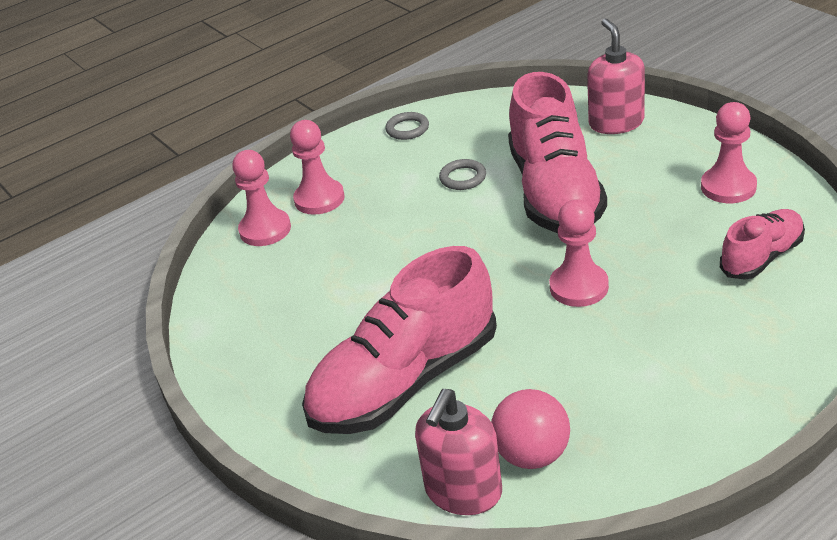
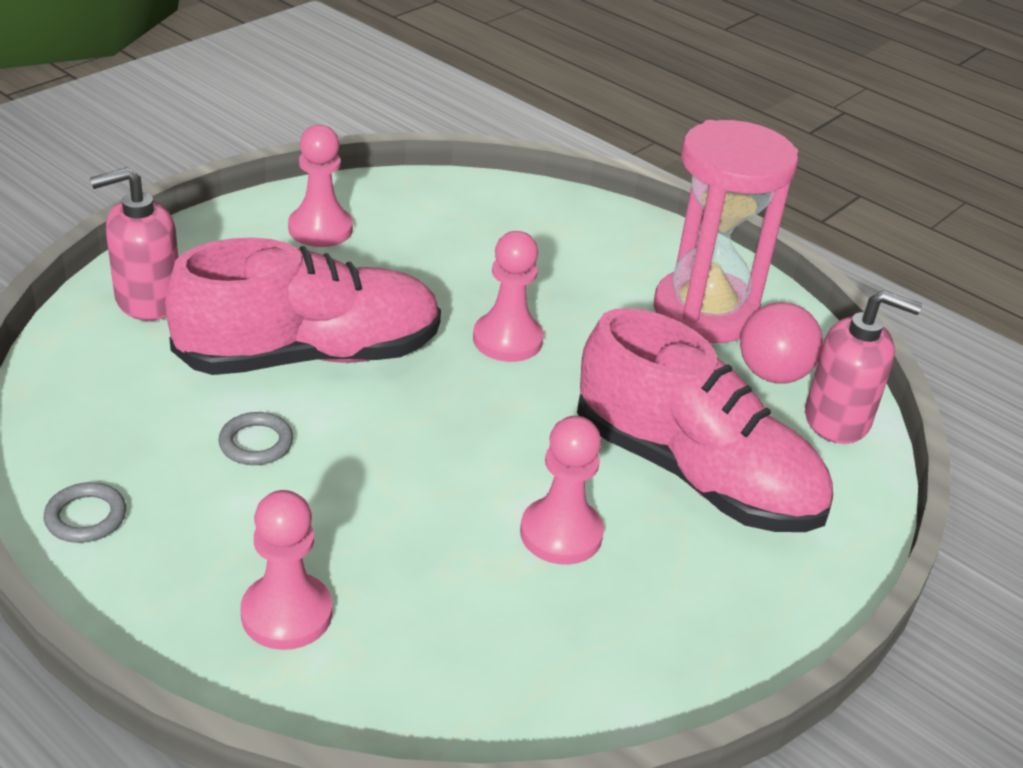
camera: 110 degrees left, 0 degrees up
pink pawn [232,150,291,246] -> pink pawn moved to [520,416,604,565]
pink shoe [720,209,805,280] -> none
none -> pink hourglass [654,120,798,343]

